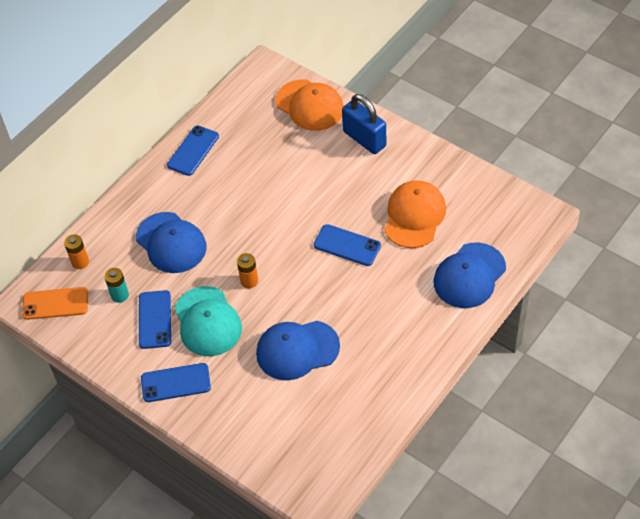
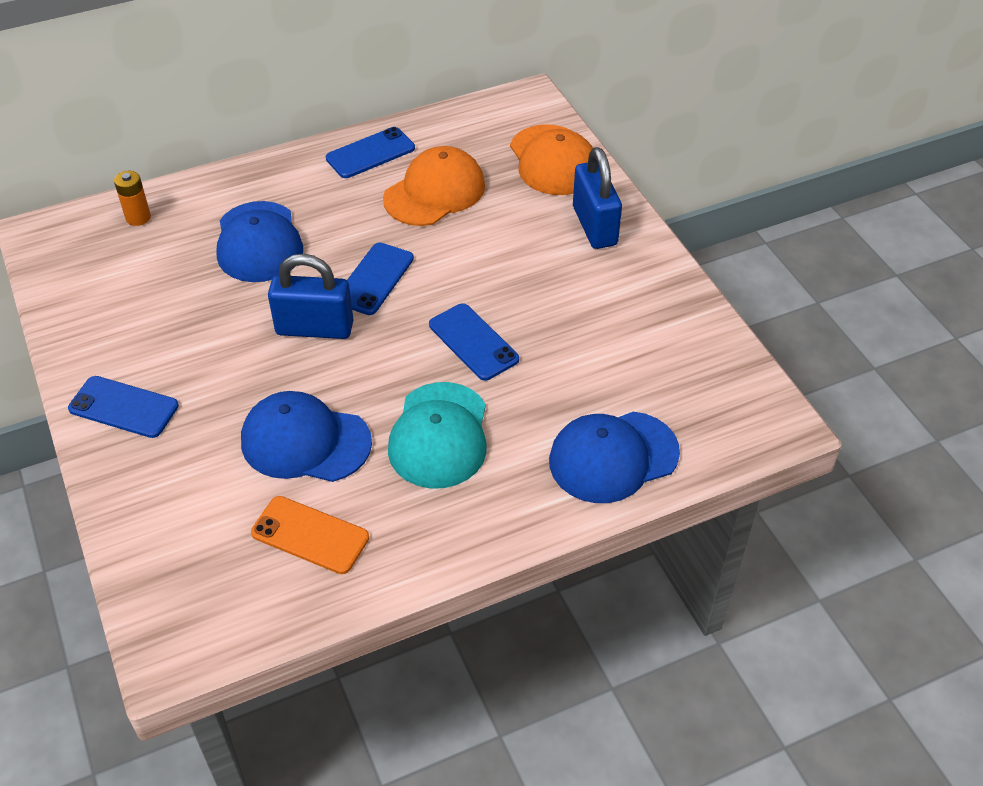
camera: 25 degrees right, 5 degrees down
orange phone [22,287,88,320] -> orange phone moved to [251,496,369,574]
turquoise battery [104,268,129,303] -> none
blue phone [139,290,171,349] -> blue phone moved to [347,243,414,315]
turquoise cap [175,286,242,356] -> turquoise cap moved to [388,382,487,488]
orange battery [237,253,258,288] -> blue padlock [268,254,353,339]
orange cap [384,180,446,248] -> orange cap moved to [383,146,485,226]

